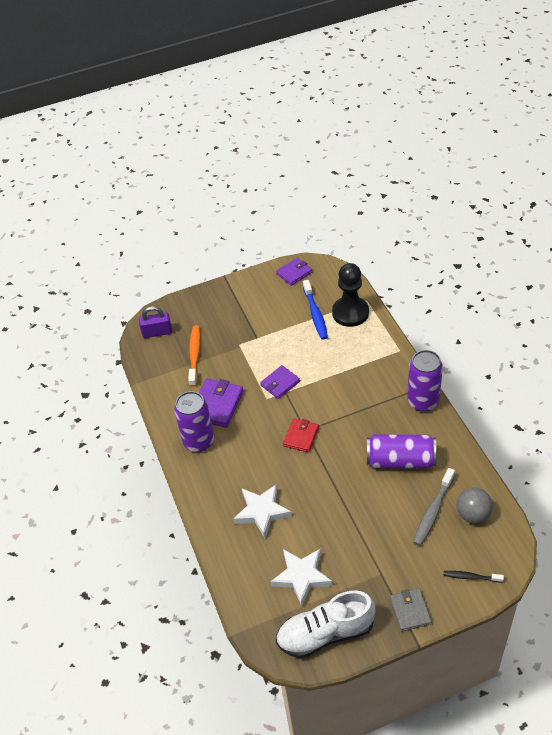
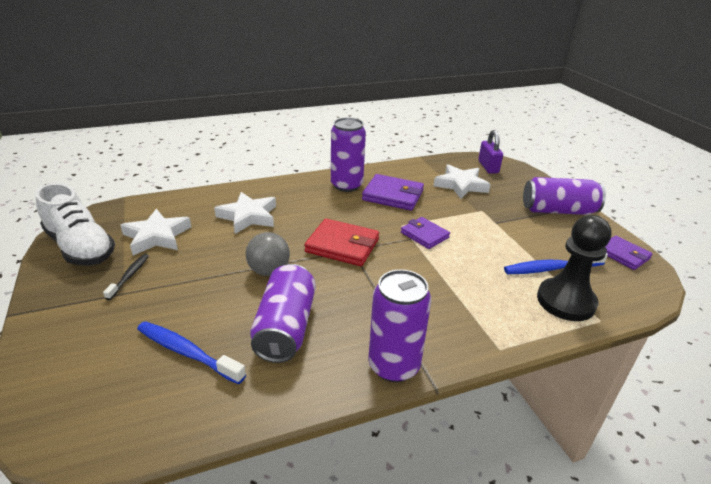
camera: 85 degrees right, 15 degrees down
orange toothbrush [188,325,201,387] -> white star [434,164,491,199]
white shoe [276,591,376,658] -> white shoe turned 150 degrees clockwise [36,183,115,266]
red wallet [283,419,319,452] -> red wallet [304,219,379,266], size x1.53
grey wallet [390,588,432,632] -> none
grey toothbrush [413,468,455,546] -> blue toothbrush [137,321,246,384]
black toothbrush [443,571,504,582] -> black toothbrush moved to [103,254,149,300]
grey ball [456,488,493,523] -> grey ball moved to [246,232,290,276]
none -> purple can [523,177,606,215]

